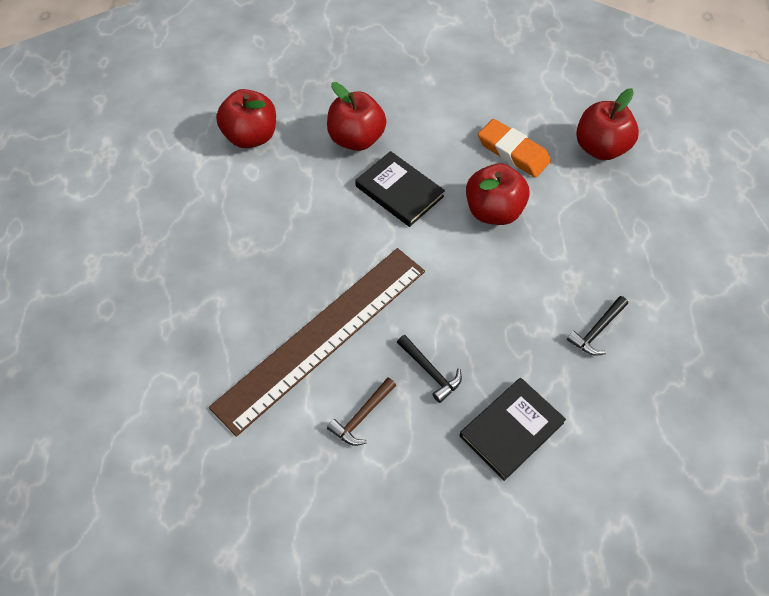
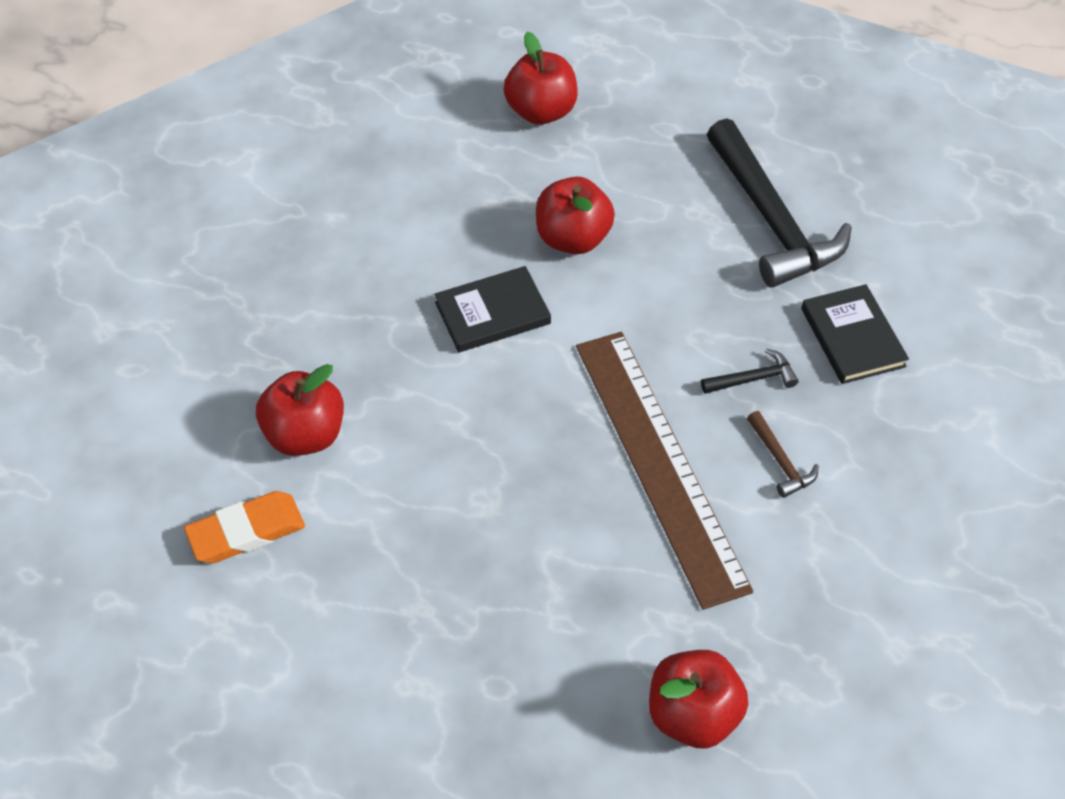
camera: 65 degrees left, 5 degrees down
red apple [327,82,386,151] -> red apple moved to [649,650,749,749]
orange eraser [478,119,551,178] -> orange eraser moved to [184,491,305,563]
black hammer [566,296,628,356] -> black hammer [707,118,852,288], size x2.37

